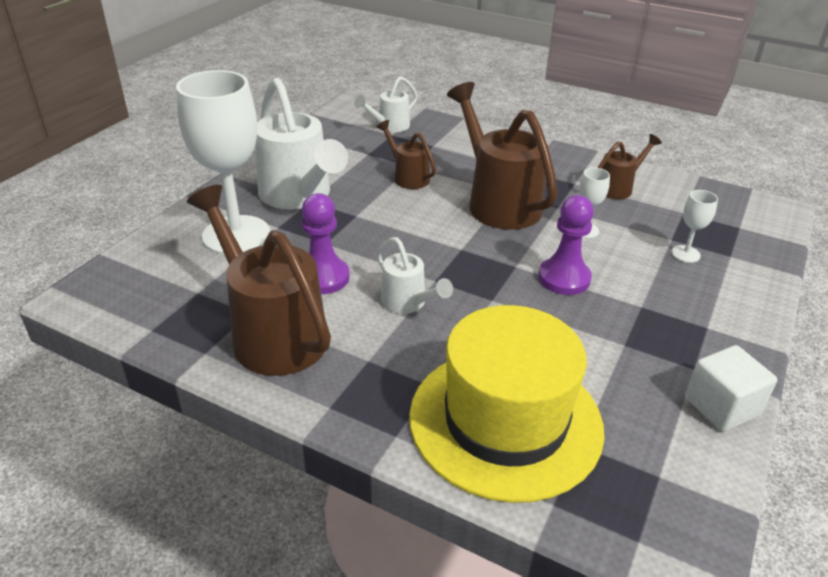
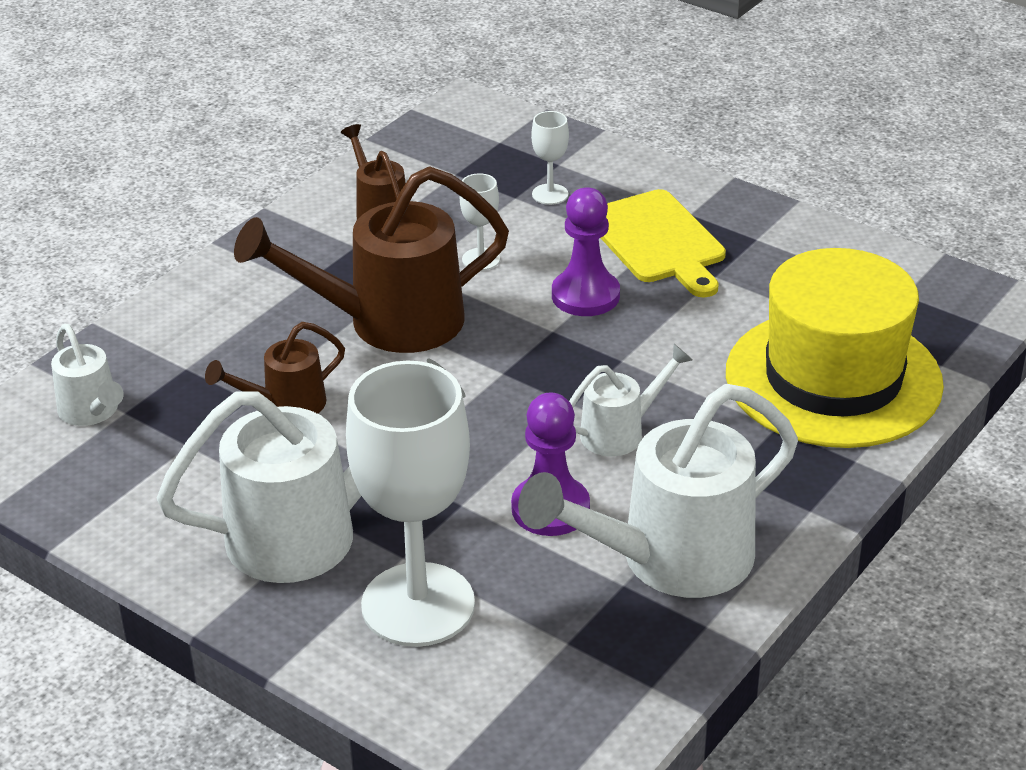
camera: 80 degrees left, 0 degrees up
brown watering can [187,185,331,376] -> white watering can [518,384,798,598]
white cube [685,345,777,432] -> none
none -> yellow cutting board [601,189,726,298]

